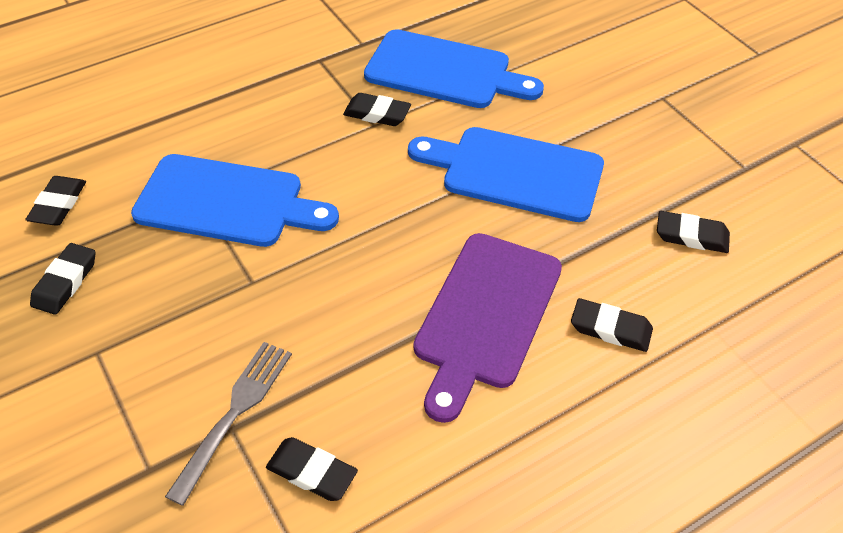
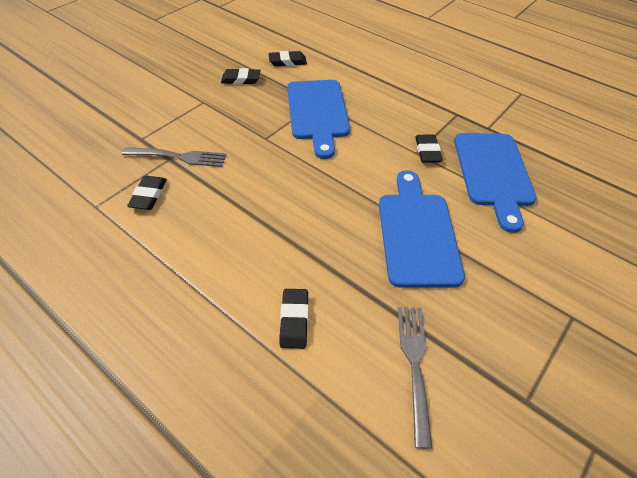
camera: 70 degrees right, 0 degrees up
purple cutting board [414,233,562,423] -> none
black eraser [657,211,730,253] -> grey fork [398,307,432,449]

